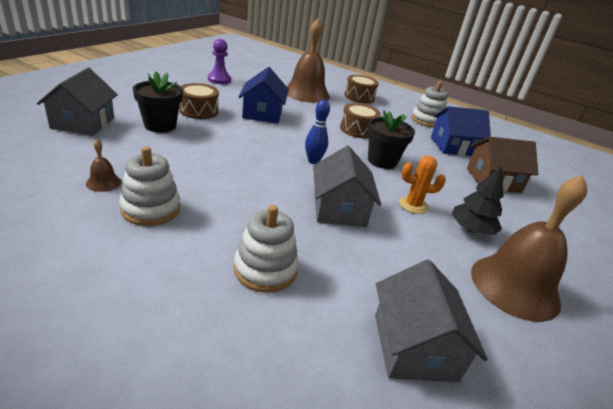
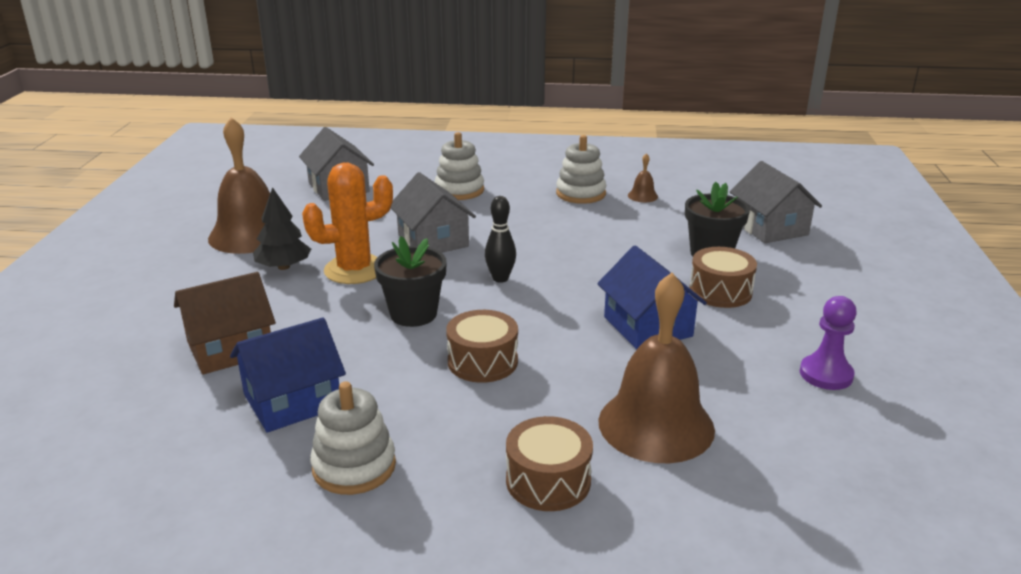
camera: 160 degrees right, 5 degrees down
blue bowling pin [305,100,330,164] -> black bowling pin [485,196,516,283]
orange cactus [399,156,446,214] -> orange cactus [302,163,393,284], size x1.65

